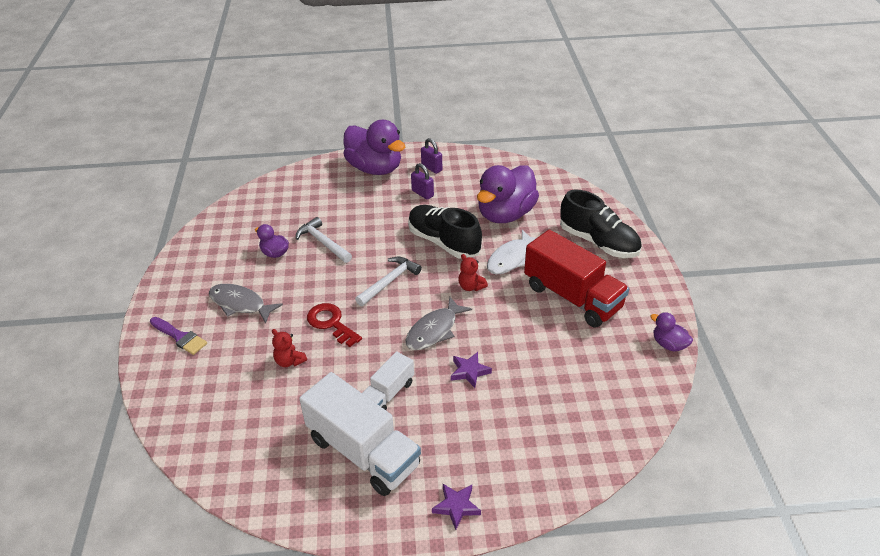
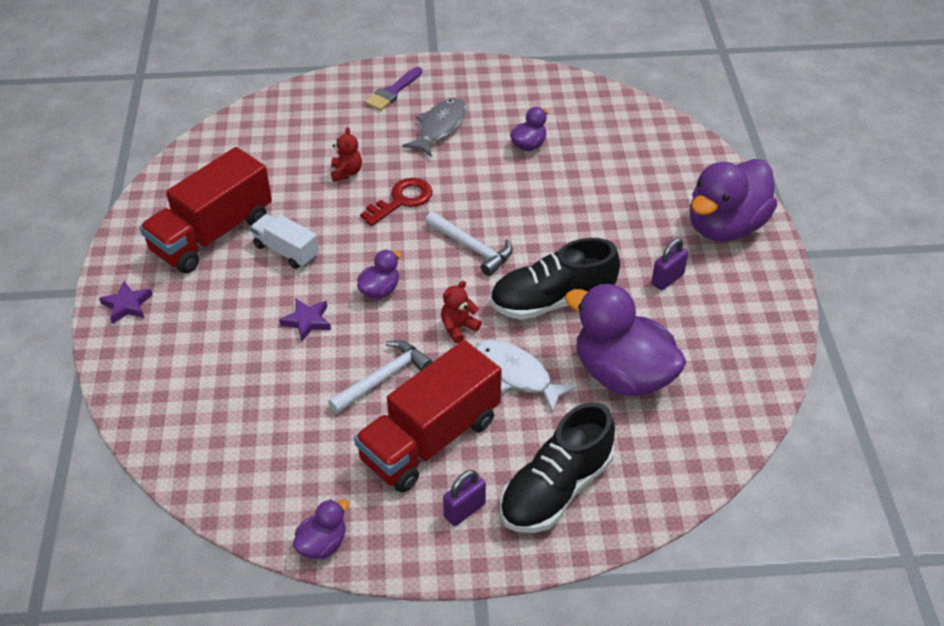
camera: 90 degrees right, 5 degrees up
red teddy bear [272,329,307,367] -> red teddy bear turned 135 degrees clockwise [331,127,362,182]
white hammer [296,217,352,263] -> white hammer moved to [328,340,432,414]
white truck [299,372,421,496] -> red truck [140,147,272,273]
grey fish [405,296,472,350] -> purple duck [357,250,402,299]
black shoe [408,205,482,259] -> black shoe turned 150 degrees counterclockwise [490,238,620,320]
purple padlock [421,138,442,174] -> purple padlock moved to [443,470,486,526]

